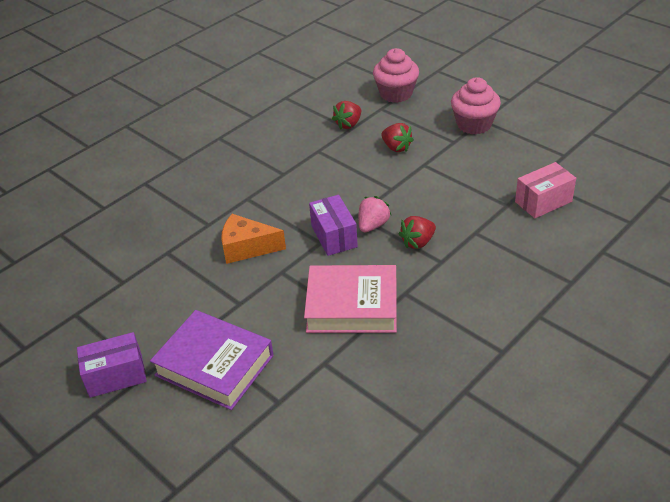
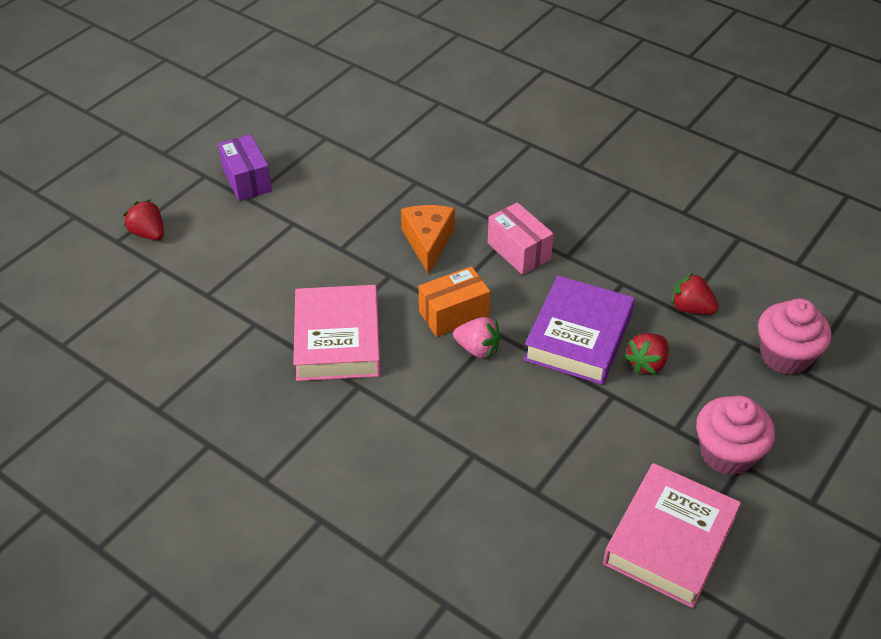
camera: 80 degrees right, 5 degrees up
purple book [150,310,274,410] -> purple book moved to [524,276,635,385]
purple box [309,195,358,256] -> orange box [419,266,490,337]
red strawberry [399,216,436,249] -> red strawberry moved to [123,200,164,240]
pink box [515,162,576,218] -> pink box moved to [488,202,554,275]
none -> pink book [603,463,741,608]

